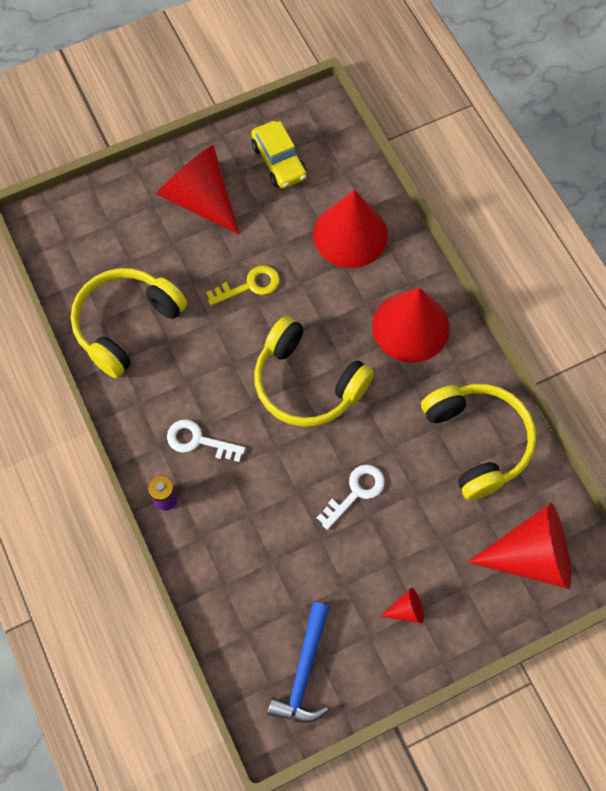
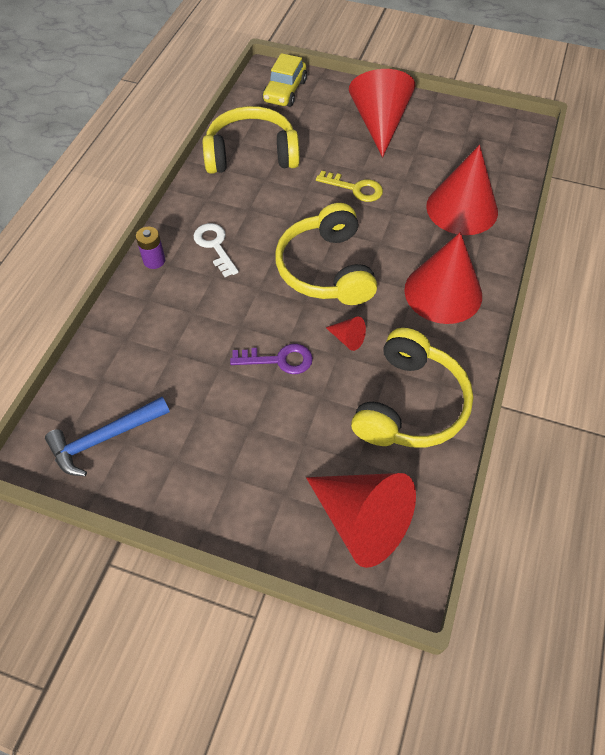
camera: 45 degrees right, 10 degrees down
yellow car [251,121,307,189] -> yellow car moved to [263,53,307,107]
white key [317,465,385,530] -> purple key [230,344,313,374]
red cone [380,588,424,623] -> red cone moved to [326,316,366,351]

